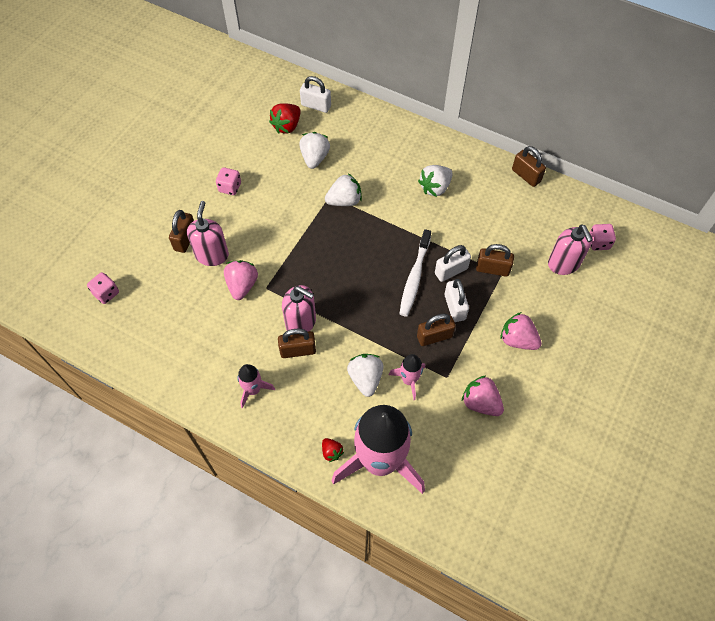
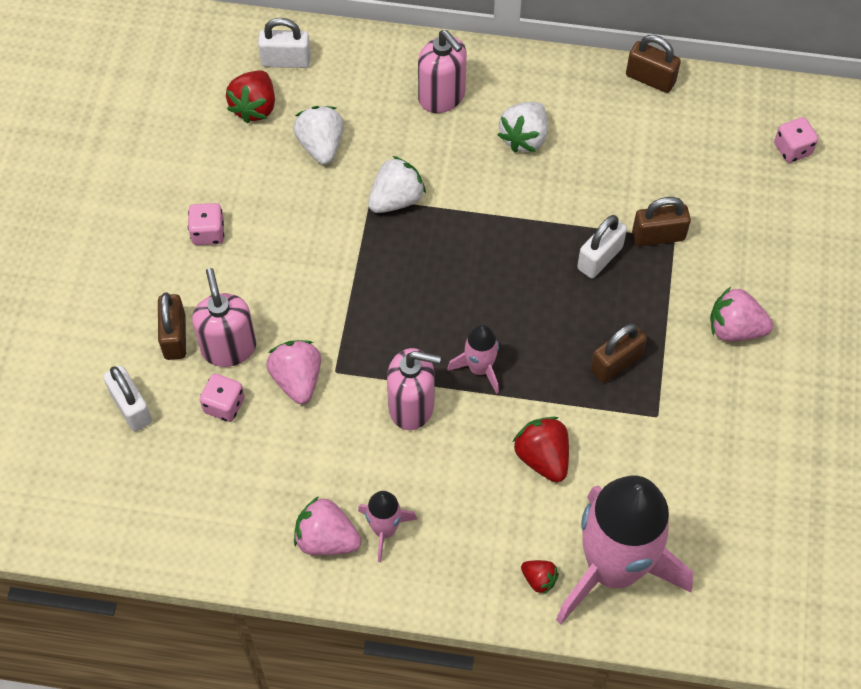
camera: 20 degrees left, 0 degrees up
pink dice [87,272,119,304] -> pink dice moved to [200,373,245,422]
brown padlock [278,329,316,358] -> none
white strawberry [347,354,384,397] -> red strawberry [513,417,569,482]
pink rocket [389,354,425,400] -> pink rocket moved to [447,324,499,394]
white toothbrush [399,229,431,316] -> none
white padlock [444,279,469,322] -> white padlock moved to [103,365,152,432]
pink strawberry [462,375,504,416] -> pink strawberry moved to [294,496,361,555]
pink soap dispenser [548,225,593,275] -> pink soap dispenser moved to [418,30,467,113]

